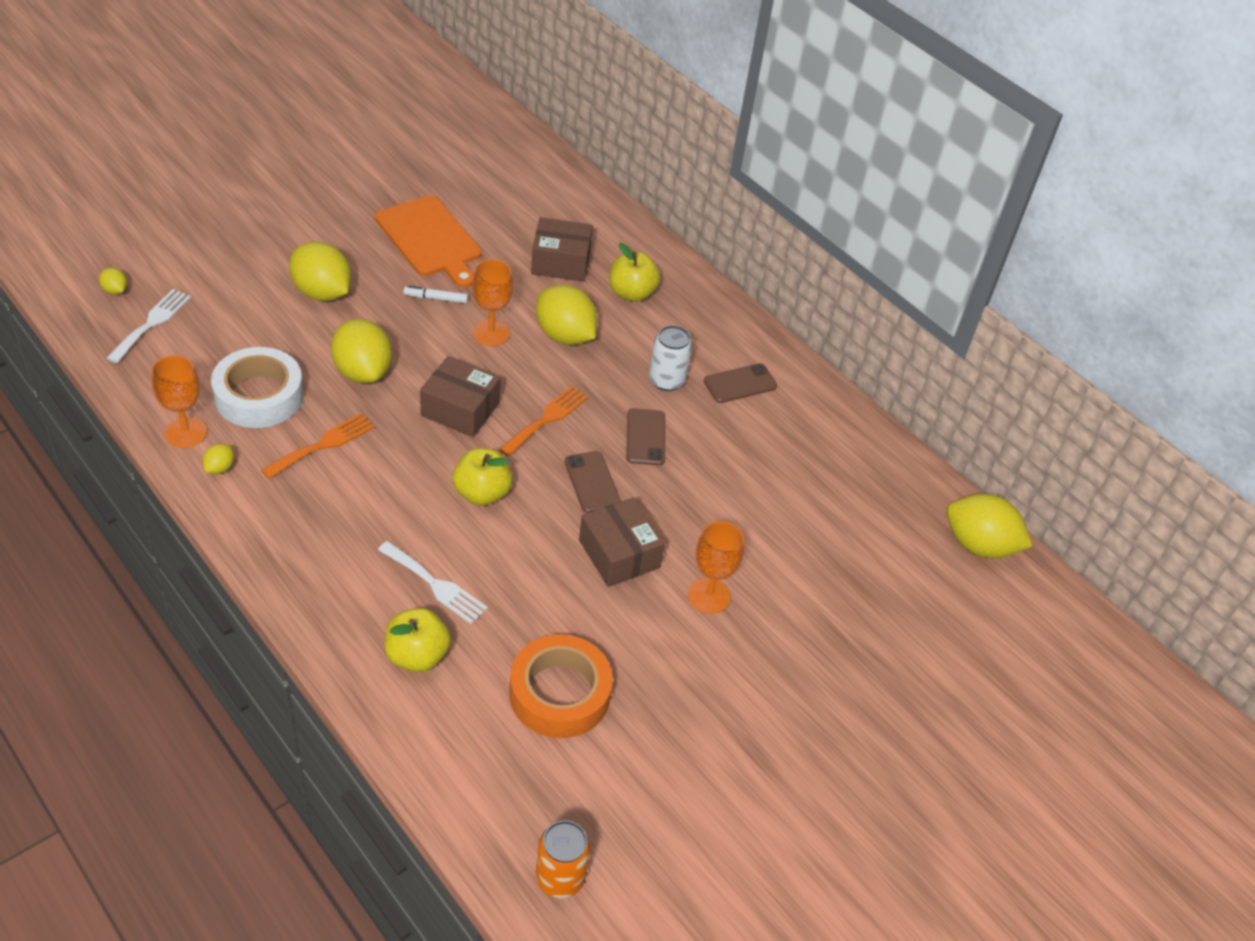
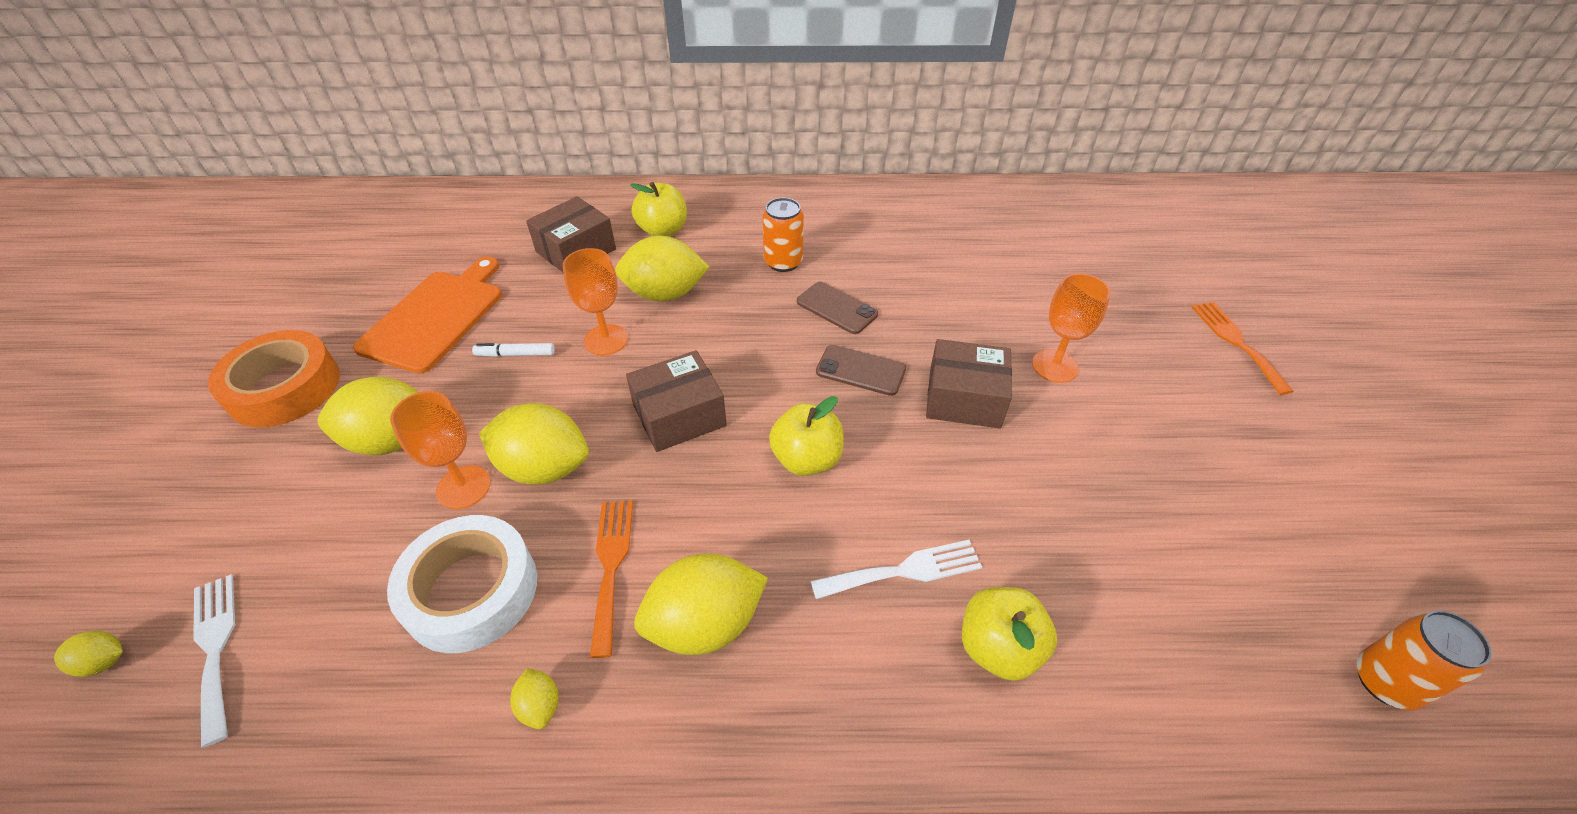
camera: 45 degrees left, 0 degrees up
orange goblet [151,355,207,448] -> orange goblet moved to [390,391,491,509]
orange cutting board [375,195,482,287] -> orange cutting board turned 75 degrees counterclockwise [353,257,502,373]
white marker [403,285,468,304] -> white marker turned 45 degrees clockwise [472,343,555,357]
orange fork [499,386,588,456] -> orange fork moved to [1192,302,1294,395]
orange tape [509,634,613,738] -> orange tape moved to [208,330,340,427]
white can [649,325,692,391] -> orange can [763,198,804,272]
brown phone [704,363,777,403] -> none
yellow lemon [946,494,1033,558] -> yellow lemon moved to [634,554,768,655]

